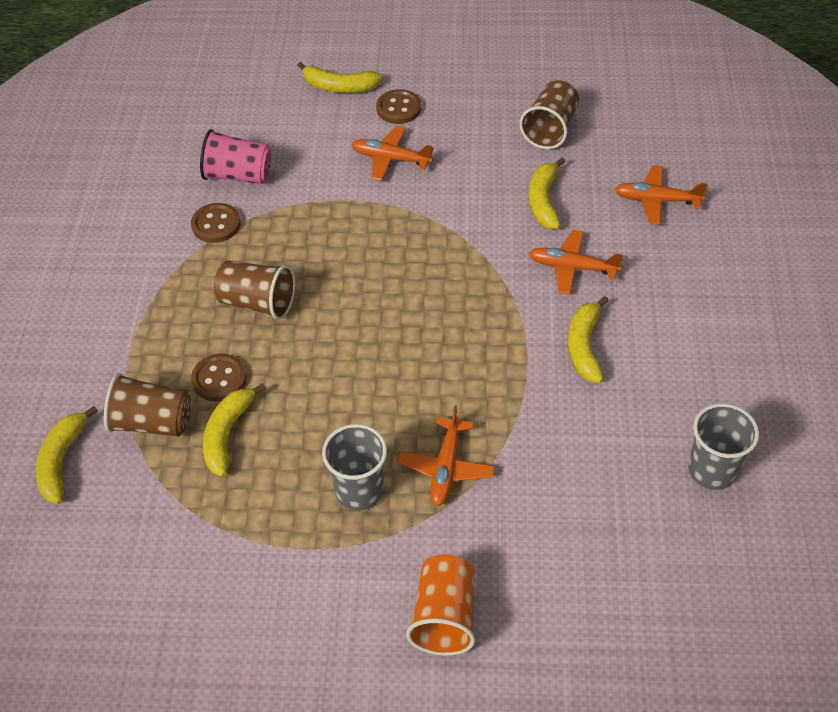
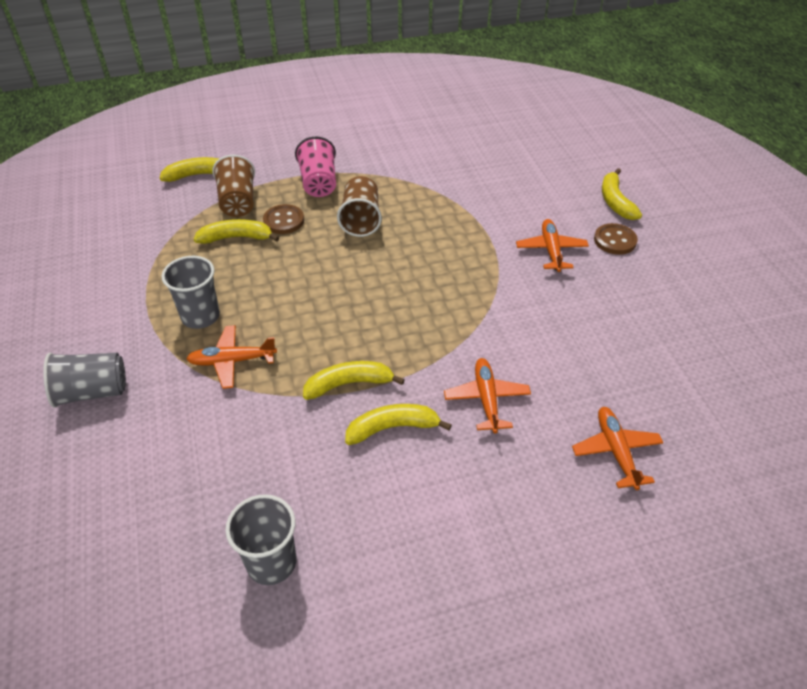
camera: 70 degrees right, 5 degrees down
brown button [191,203,241,243] -> none
pink cup [200,129,271,184] -> pink cup moved to [295,137,336,197]
orange cup [406,554,475,656] -> grey cup [43,353,126,408]
brown cup [519,80,579,149] -> none
yellow banana [529,158,565,229] -> yellow banana moved to [303,361,405,400]

